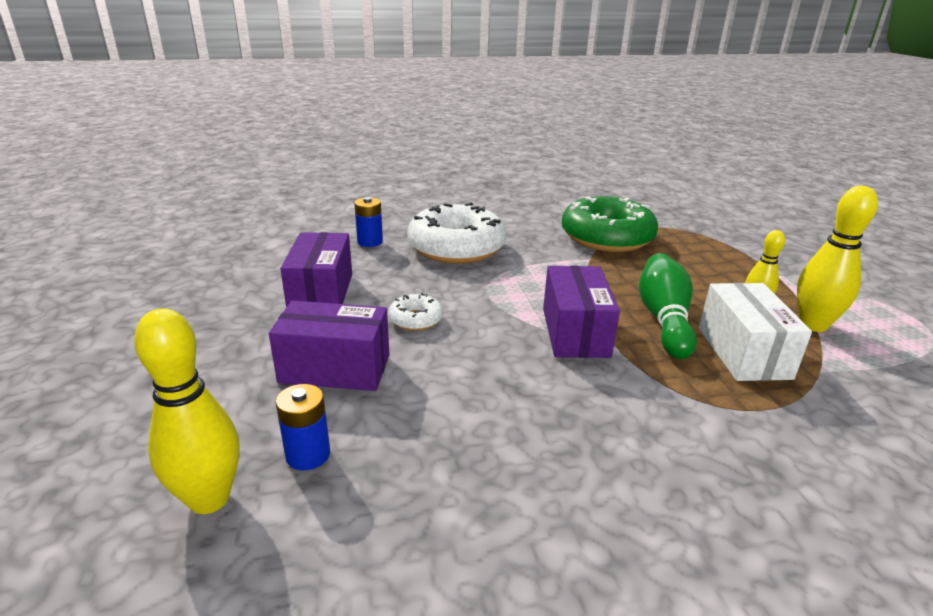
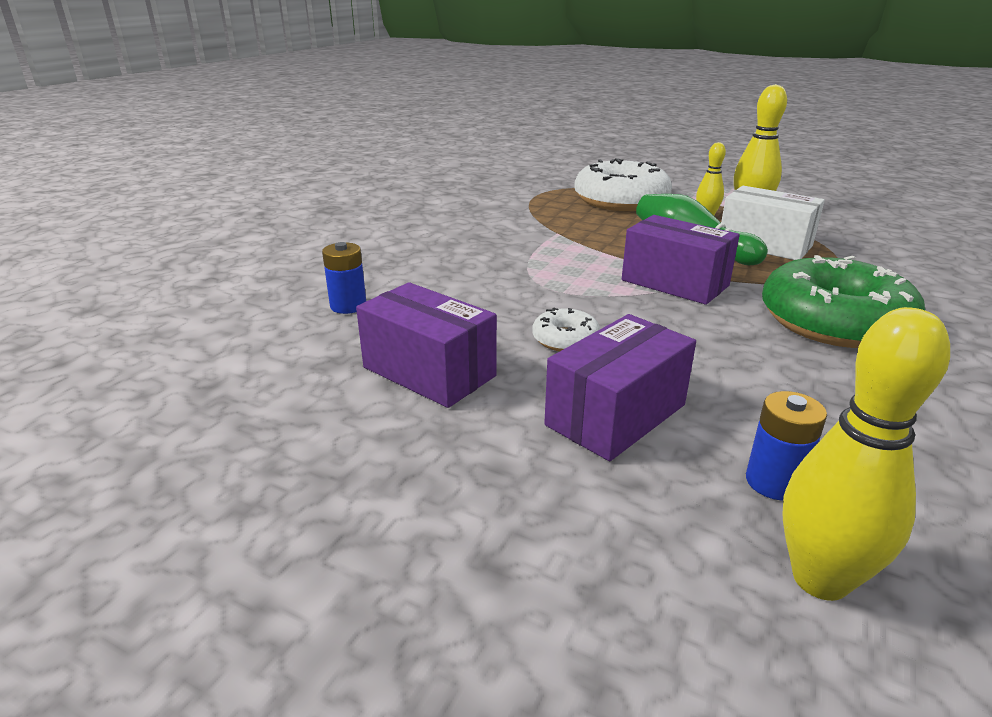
camera: 50 degrees left, 0 degrees up
white donut [407,202,506,264] -> white donut moved to [574,158,672,211]
green donut [562,196,658,252] -> green donut moved to [762,255,925,348]

